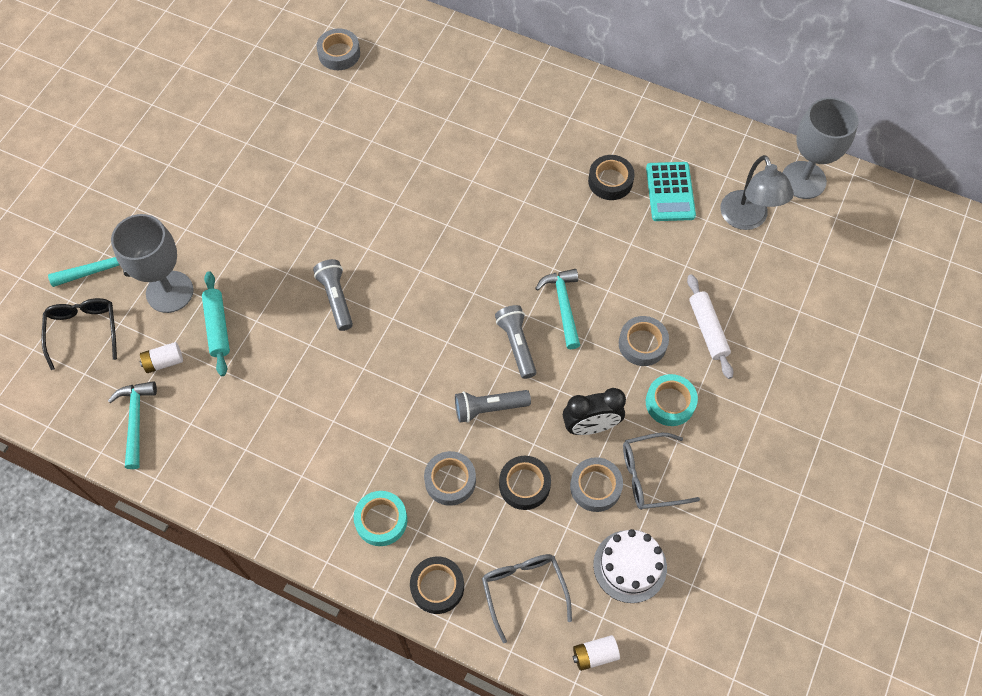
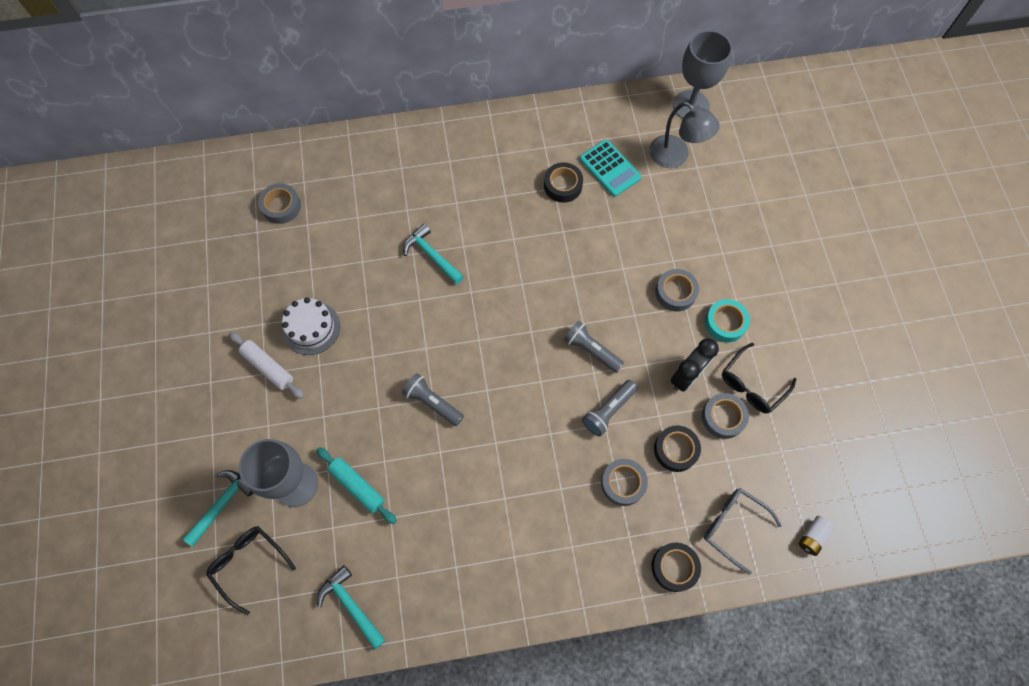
camera: 35 degrees left, 5 degrees up
white battery [140,342,183,373] -> none
turquoise tape [354,491,407,546] -> none
turquoise hammer [535,269,580,349] -> turquoise hammer moved to [403,224,464,284]
white cake [593,529,667,603] -> white cake moved to [282,297,340,355]
grey glasses [623,433,700,510] -> black glasses [722,343,796,414]
white rolling pin [687,274,734,379] -> white rolling pin moved to [229,332,304,399]

